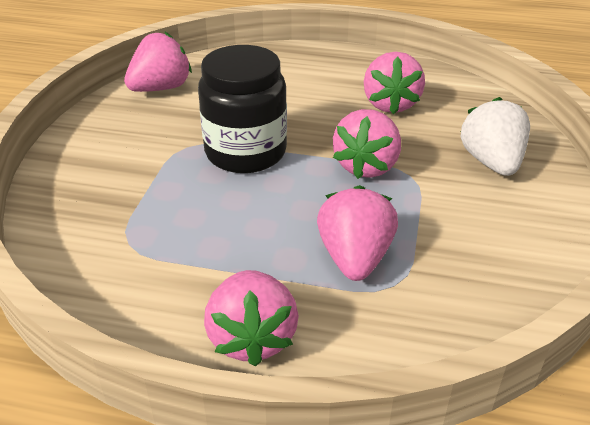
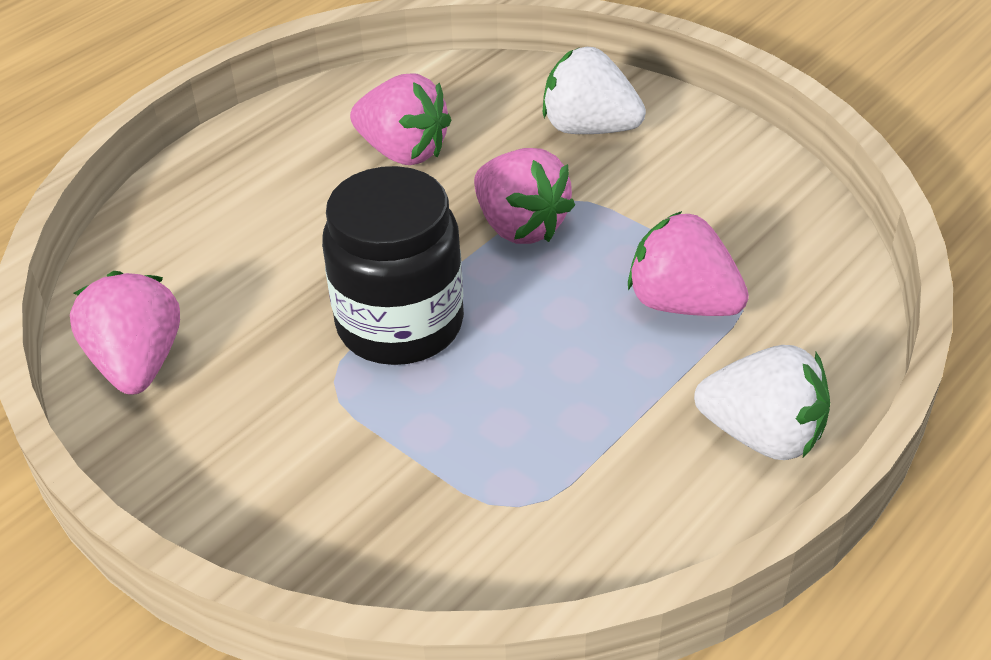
camera: 60 degrees left, 5 degrees up
pink strawberry [204,270,299,367] -> white strawberry [694,345,830,460]

